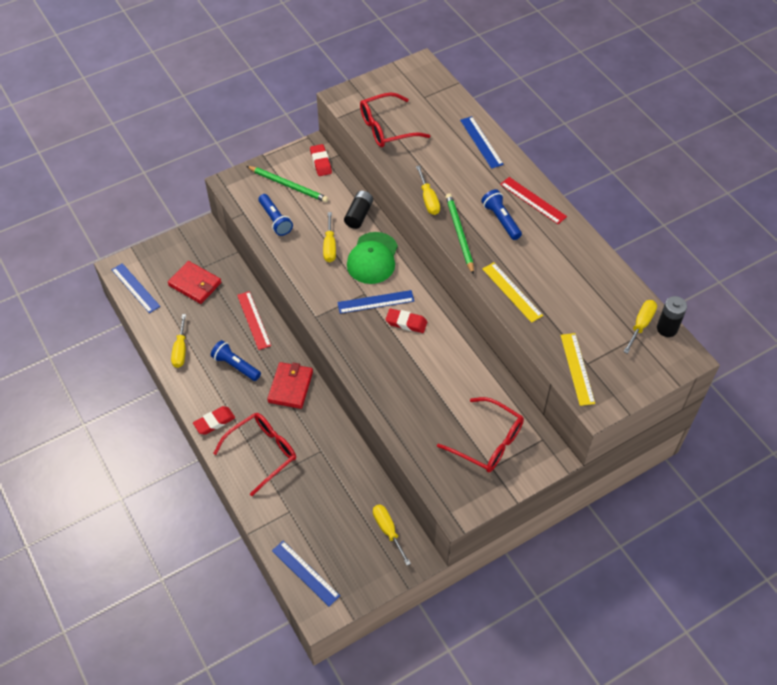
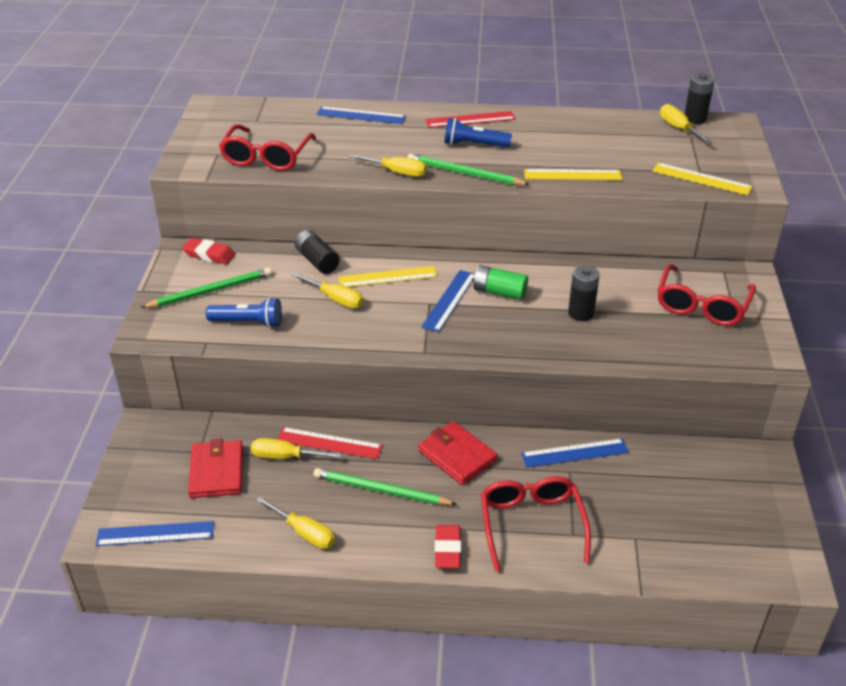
camera: 55 degrees left, 15 degrees down
red wallet [168,261,221,304] -> red wallet turned 75 degrees counterclockwise [188,439,243,498]
blue flashlight [211,340,261,381] -> green pencil [314,468,456,505]
blue ruler [272,541,340,607] -> blue ruler moved to [521,438,629,468]
green cap [347,232,398,284] -> yellow ruler [339,266,437,287]
yellow screwdriver [373,505,411,566] -> yellow screwdriver moved to [251,438,342,459]
red eraser [386,309,427,333] -> green battery [472,265,528,300]
red glasses [437,397,524,472] -> red glasses turned 135 degrees clockwise [658,264,756,326]
none -> black battery [568,265,600,321]

